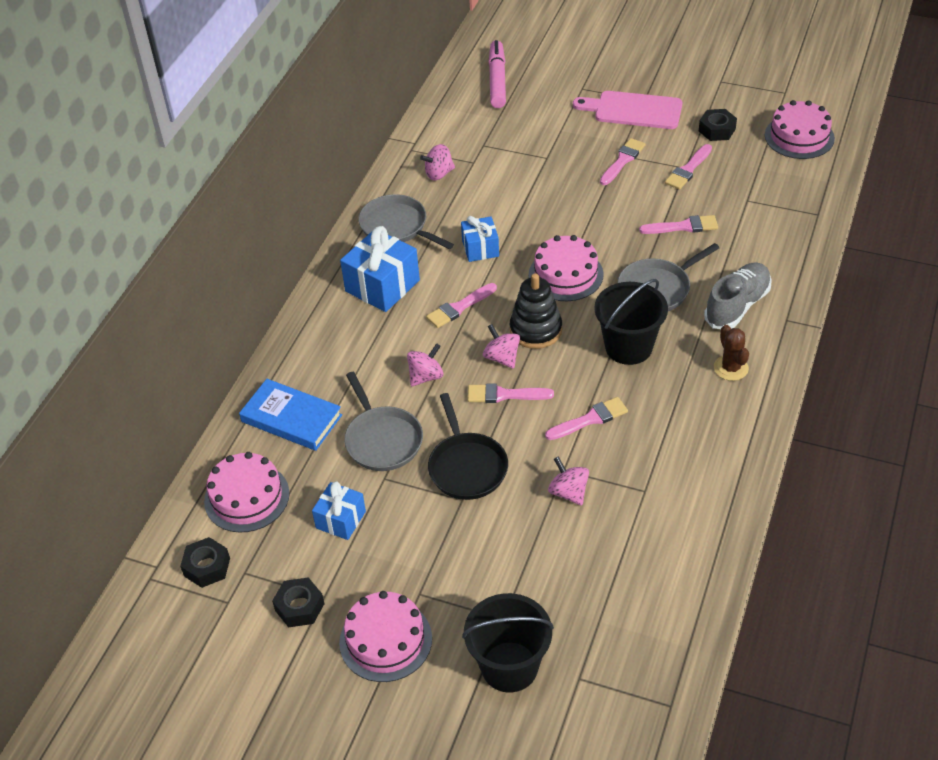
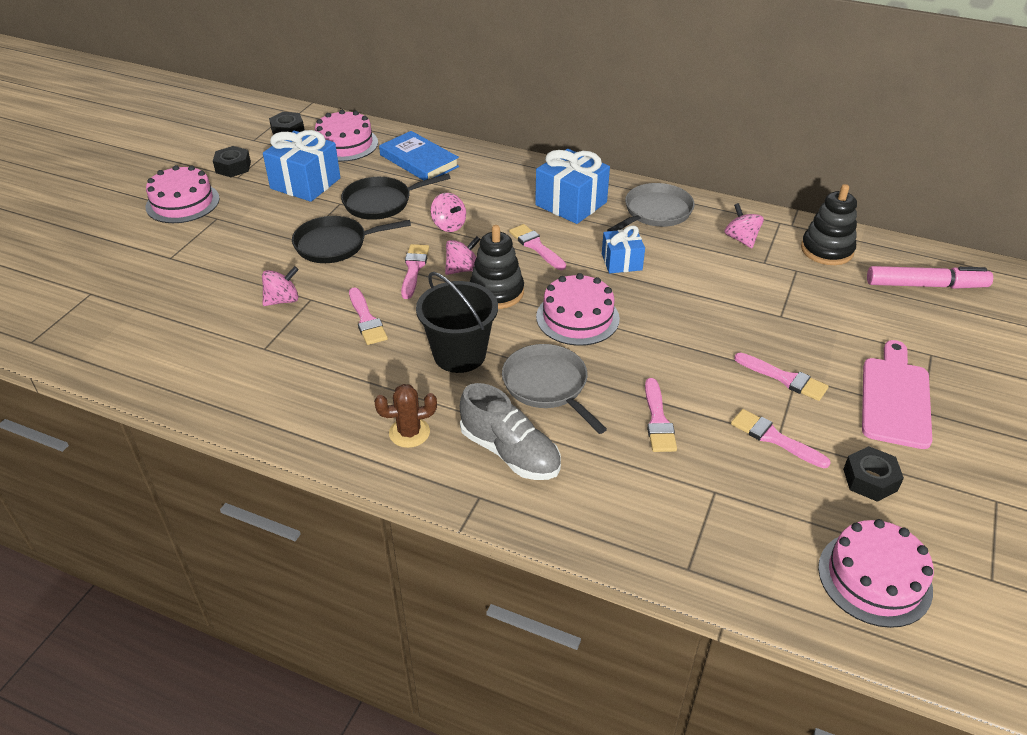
camera: 90 degrees right, 5 degrees down
blue book [239,379,342,451] -> blue book turned 75 degrees counterclockwise [379,131,459,181]
blue gift [312,481,366,540] -> blue gift [263,130,341,202], size x1.66
grey pan [344,372,423,471] -> black pan [341,174,451,220]
black bucket [462,593,554,692] -> none
none -> black stacking toy [801,184,857,265]

